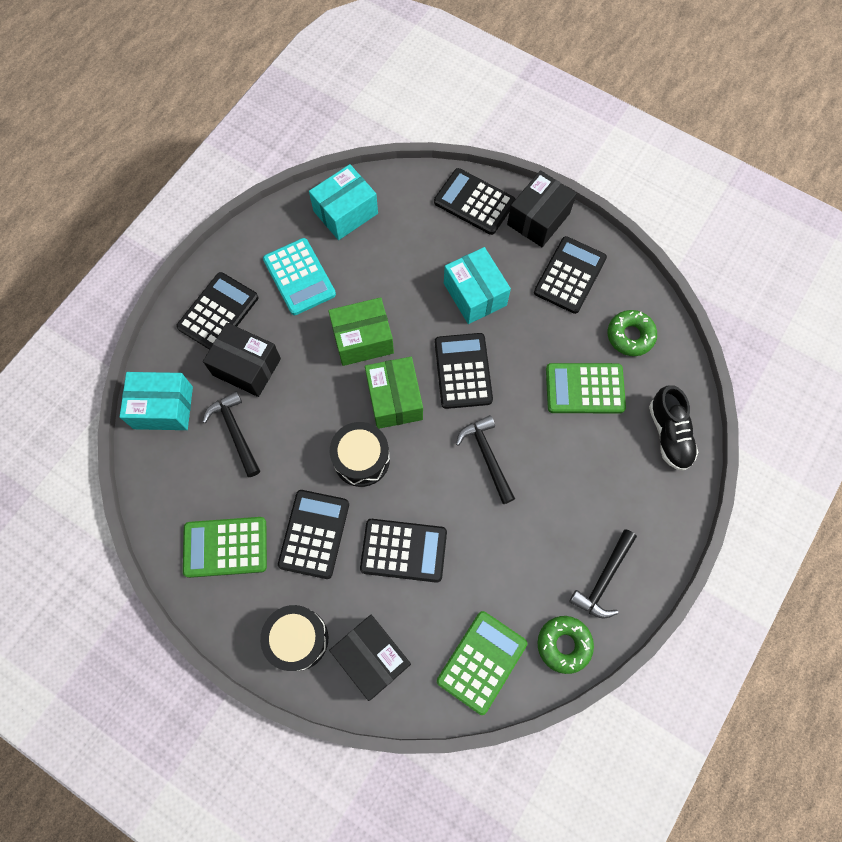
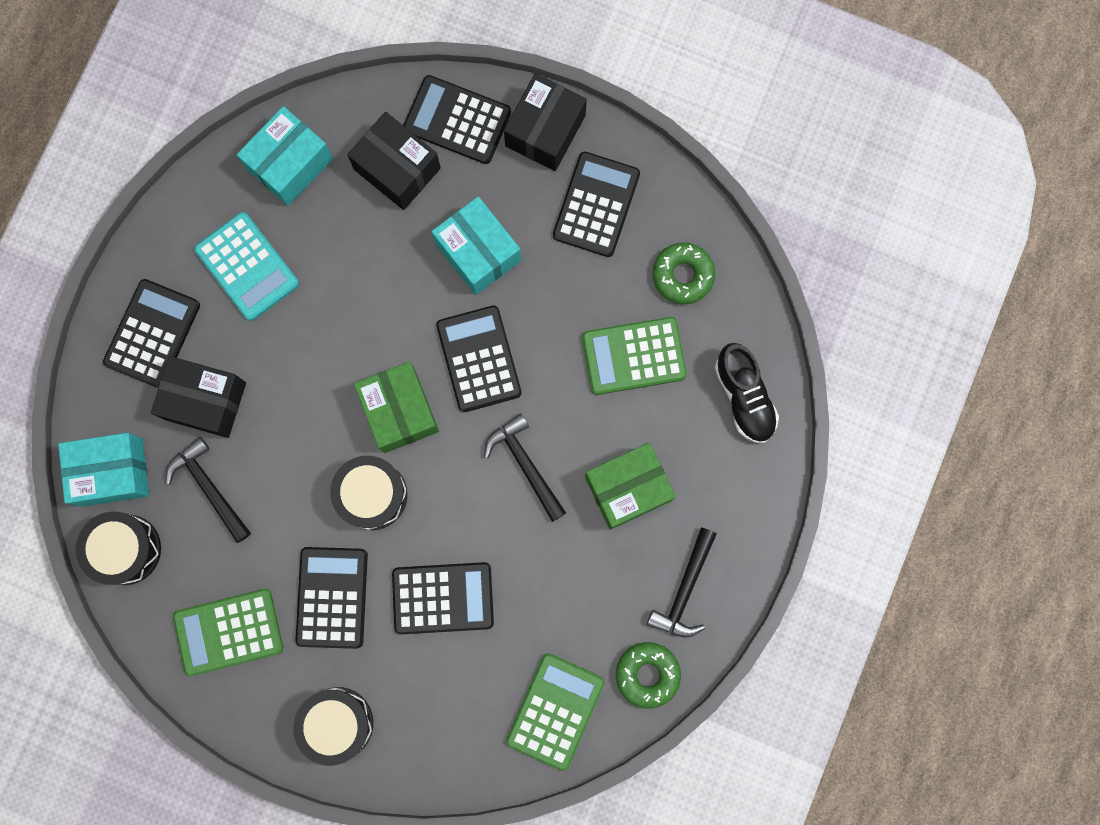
camera: 10 degrees left, 10 degrees up
green box [328,297,394,366] -> green box moved to [585,442,676,530]
black box [329,615,411,701] -> black box moved to [347,112,441,210]
none -> black drum [76,512,161,585]

